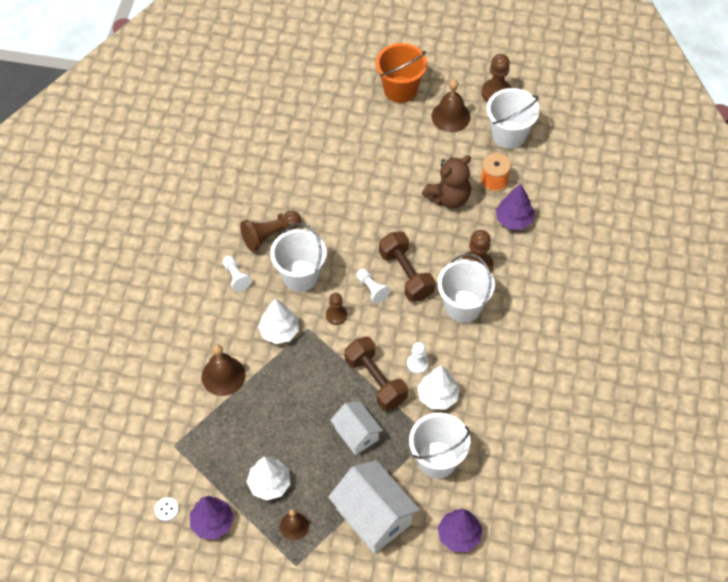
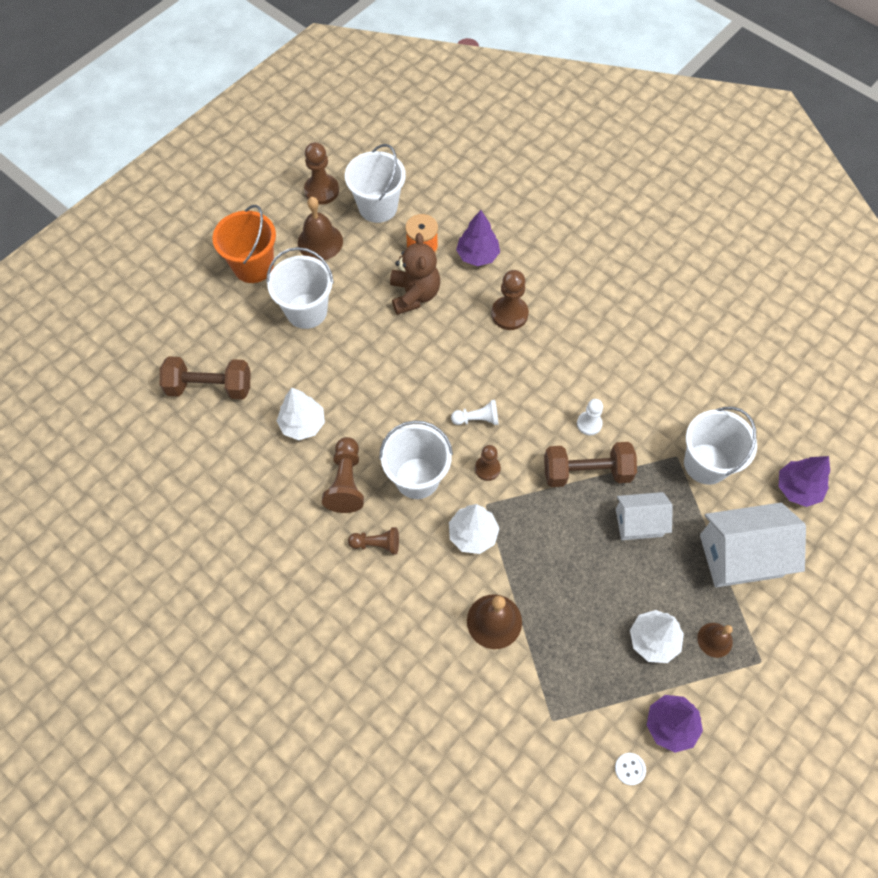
camera: 60 degrees left, 5 degrees up
white pawn [223,256,252,292] -> brown pawn [348,527,399,554]
brown dumbbell [379,232,435,302] -> brown dumbbell moved to [160,356,251,399]
white tree [418,365,460,409] -> white tree moved to [277,388,325,440]
white bucket [438,254,495,323] -> white bucket moved to [266,247,334,329]

